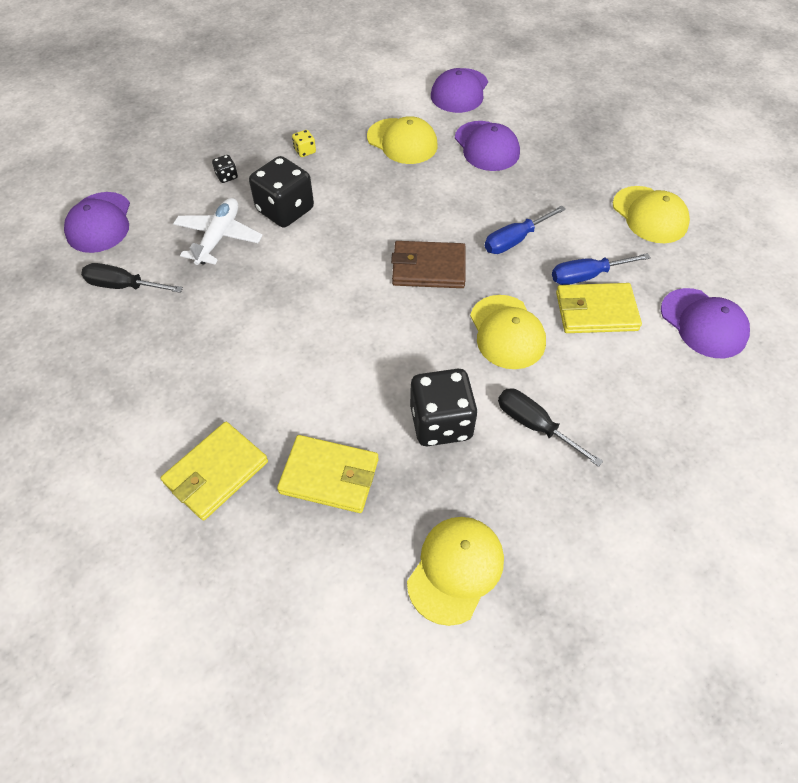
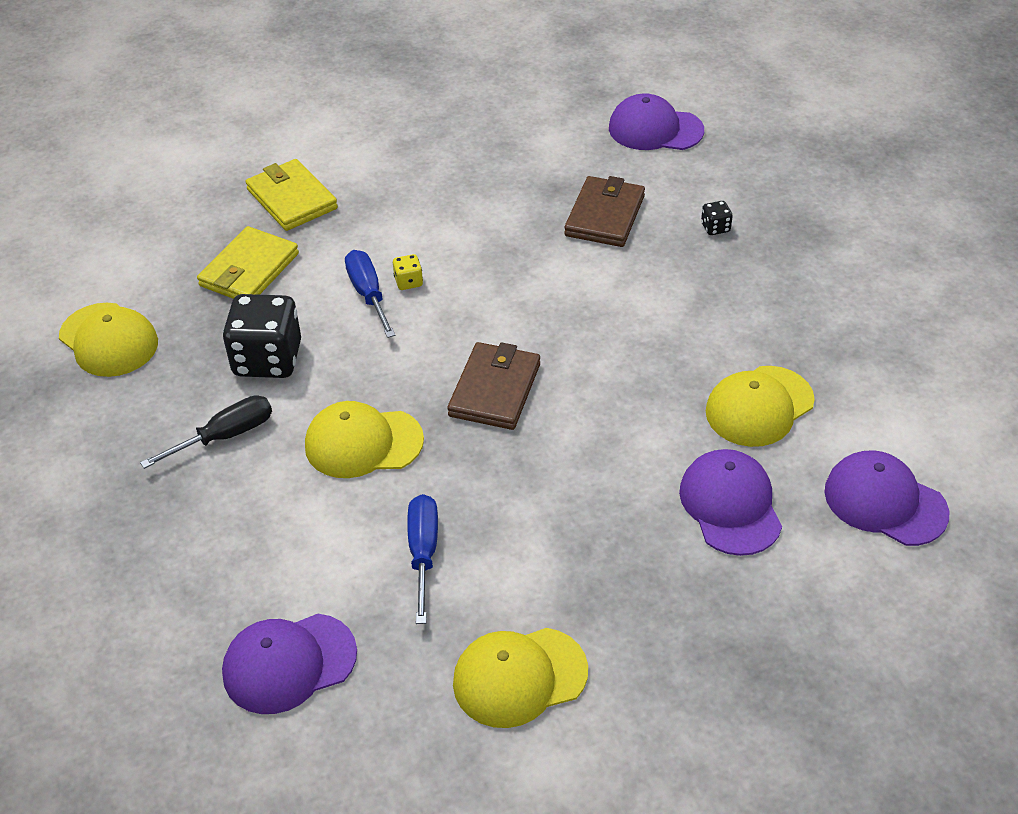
camera: 105 degrees right, 10 degrees down
black screwdriver [81,263,183,293] -> none
white plane [173,198,263,265] -> brown wallet [564,176,645,247]
black dice [249,156,314,227] -> none
yellow dice [292,130,316,157] -> yellow dice moved to [393,254,423,290]
purple cap [455,121,520,171] -> purple cap turned 90 degrees clockwise [679,449,782,556]
blue screwdriver [485,205,566,254] -> blue screwdriver moved to [345,250,396,338]
yellow wallet [556,283,642,333] -> none

